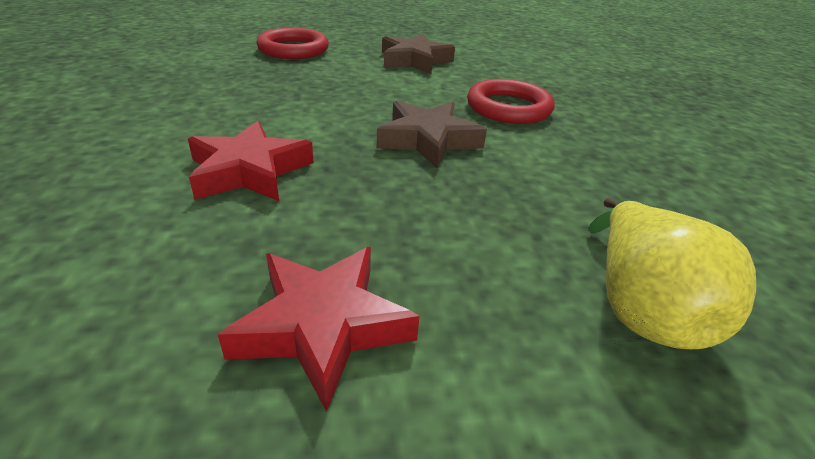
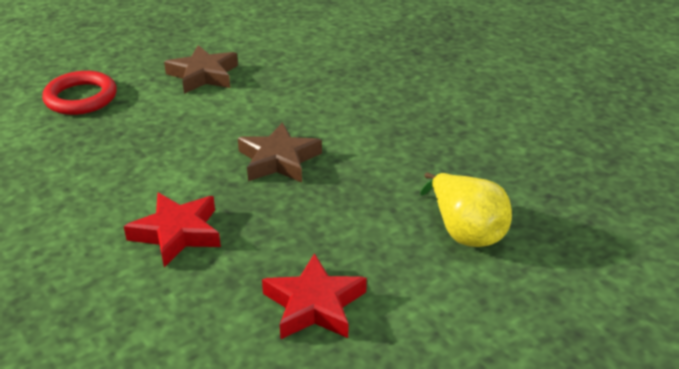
camera: 25 degrees left, 0 degrees up
red ring [467,79,555,124] -> none

